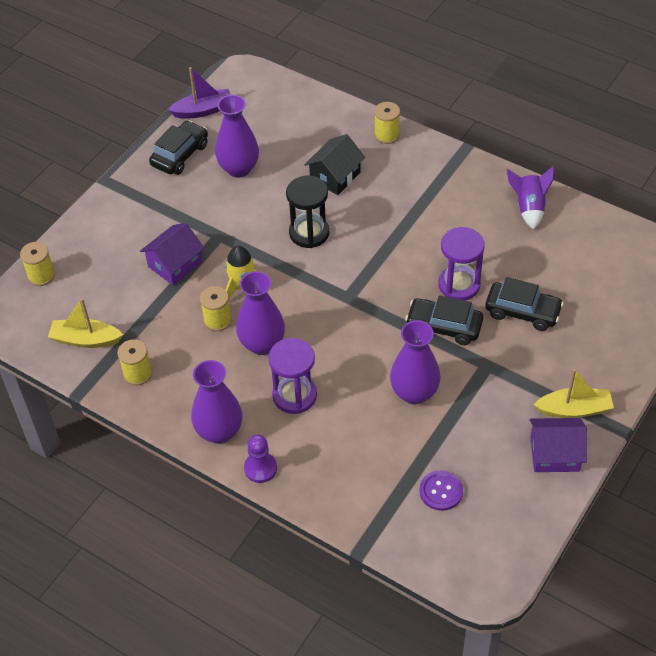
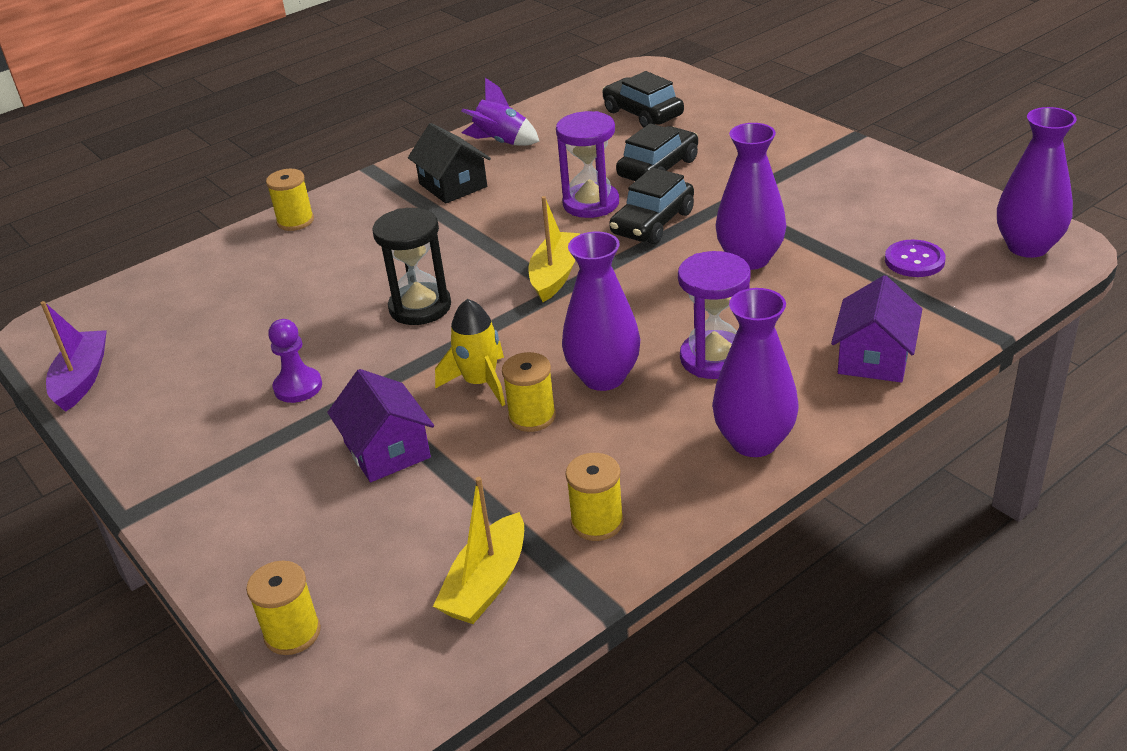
camera: 70 degrees left, 15 degrees down
black car [149,120,208,175] -> black car moved to [602,71,684,128]
purple vase [215,95,259,178] -> purple vase moved to [997,107,1077,258]
purple pawn [244,435,277,483] -> purple pawn moved to [268,319,322,403]
black house [304,134,365,195] -> black house moved to [408,123,491,203]
purple house [530,418,587,472] -> purple house moved to [831,275,922,382]
yellow boat [534,369,614,418] -> yellow boat moved to [528,196,580,302]

